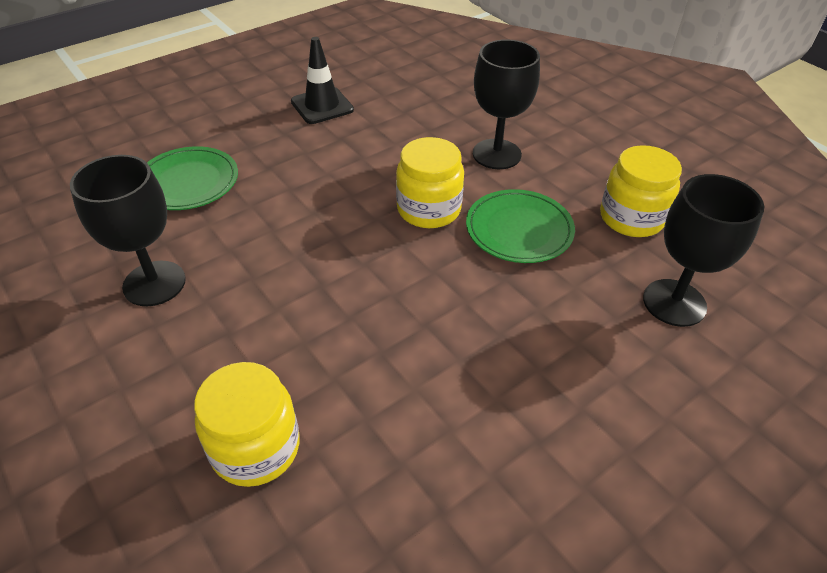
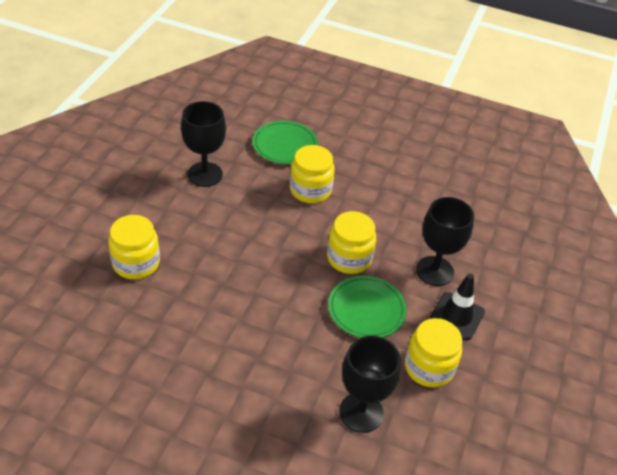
camera: 55 degrees right, 0 degrees up
black traffic cone [291,37,354,124] -> black traffic cone moved to [429,274,485,340]
none -> yellow jar [290,145,335,203]

